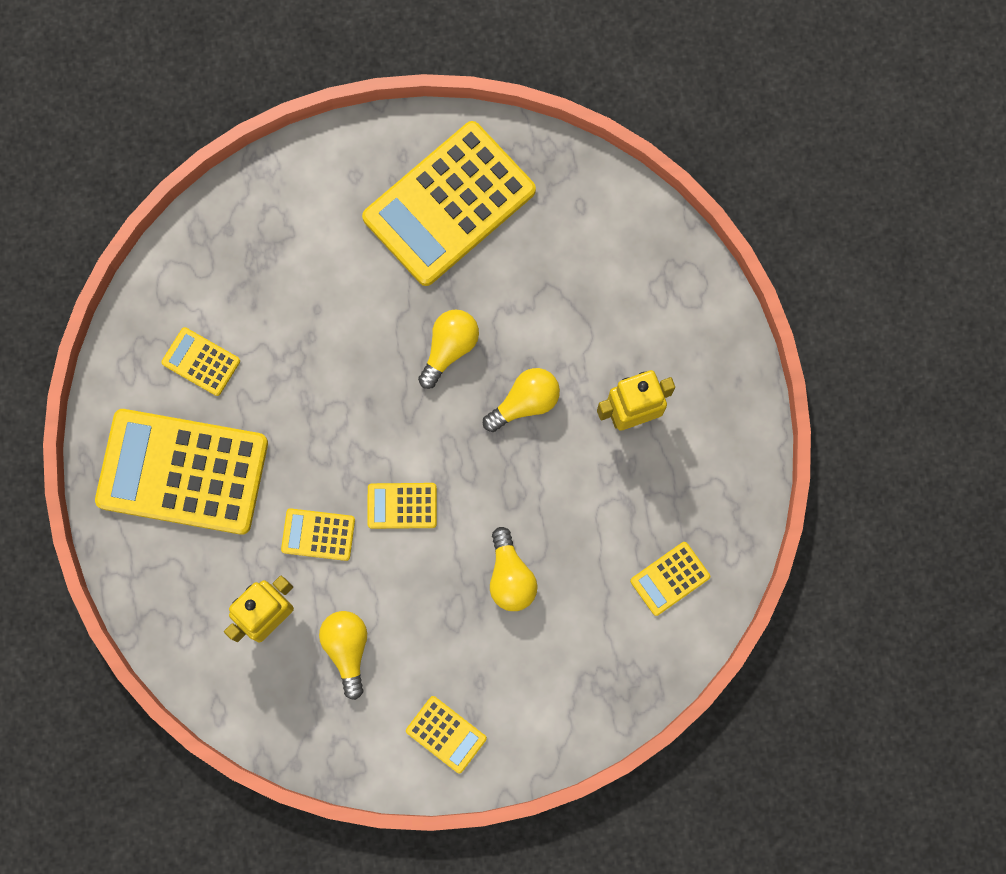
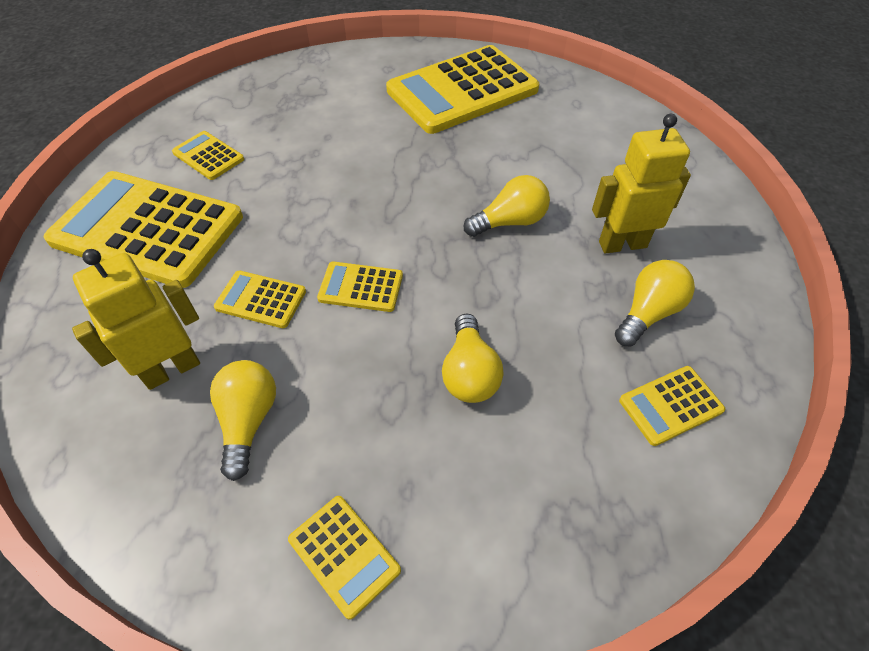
camera: 10 degrees right, 25 degrees down
yellow light bulb [418,309,479,389] -> yellow light bulb moved to [615,260,695,346]

